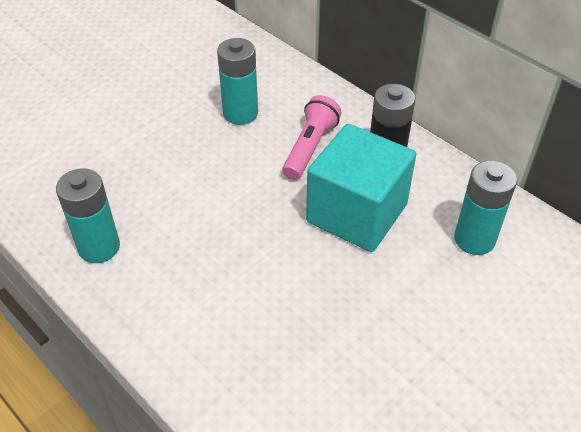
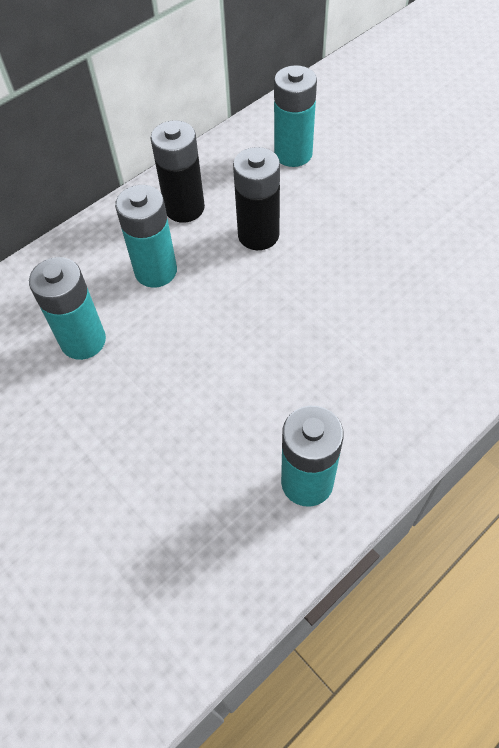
camera: 85 degrees left, 10 degrees up
pink flashlight [282,95,342,180] -> turquoise battery [115,185,177,288]
turquoise cube [306,124,416,252] -> black battery [233,147,280,250]

